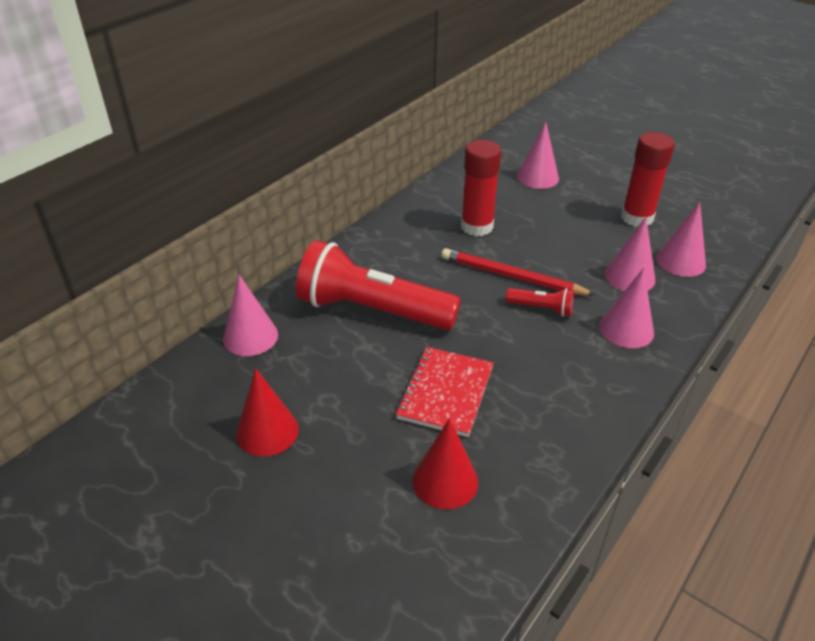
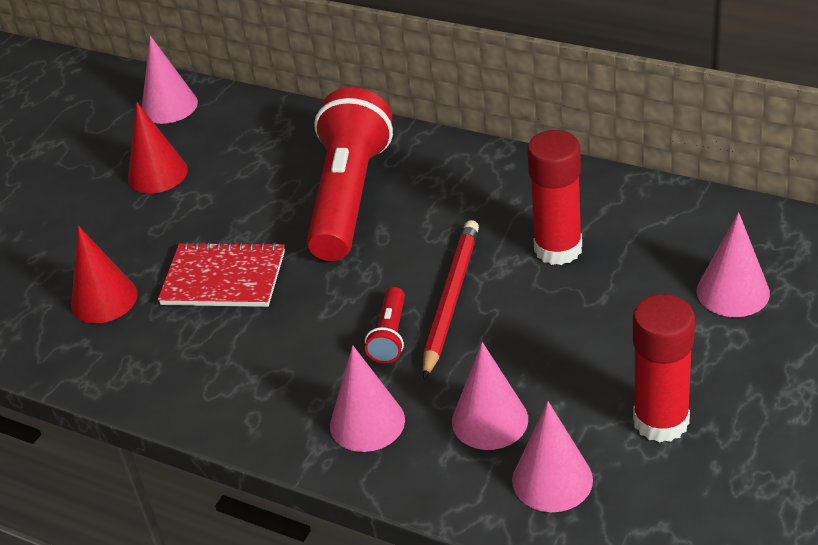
camera: 85 degrees right, 0 degrees up
pink cone [223,275,278,356] -> pink cone moved to [142,36,198,124]

